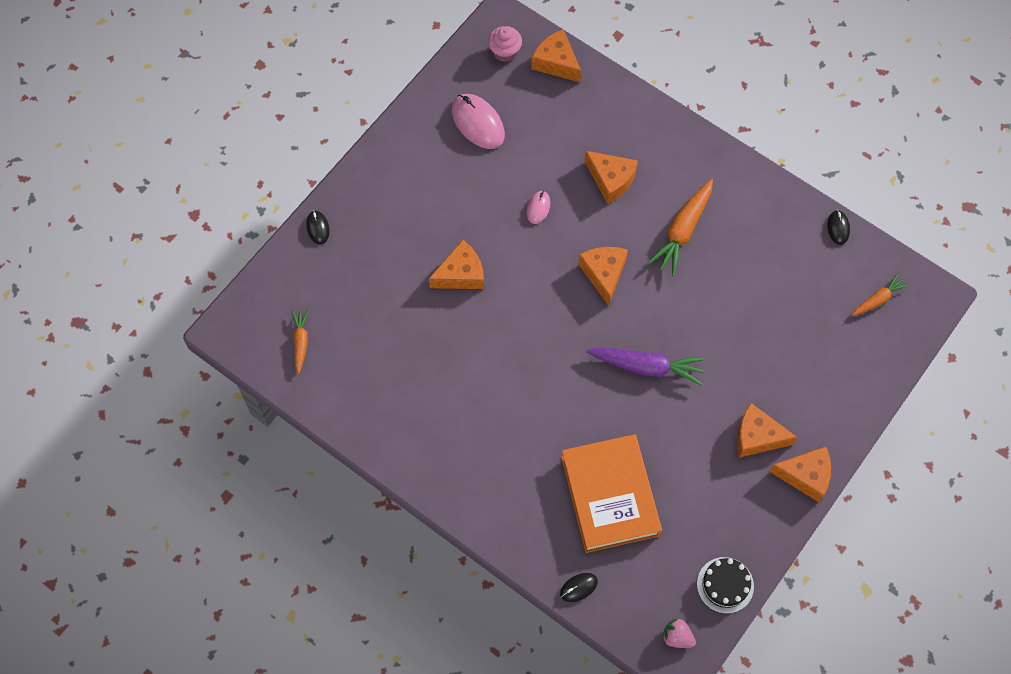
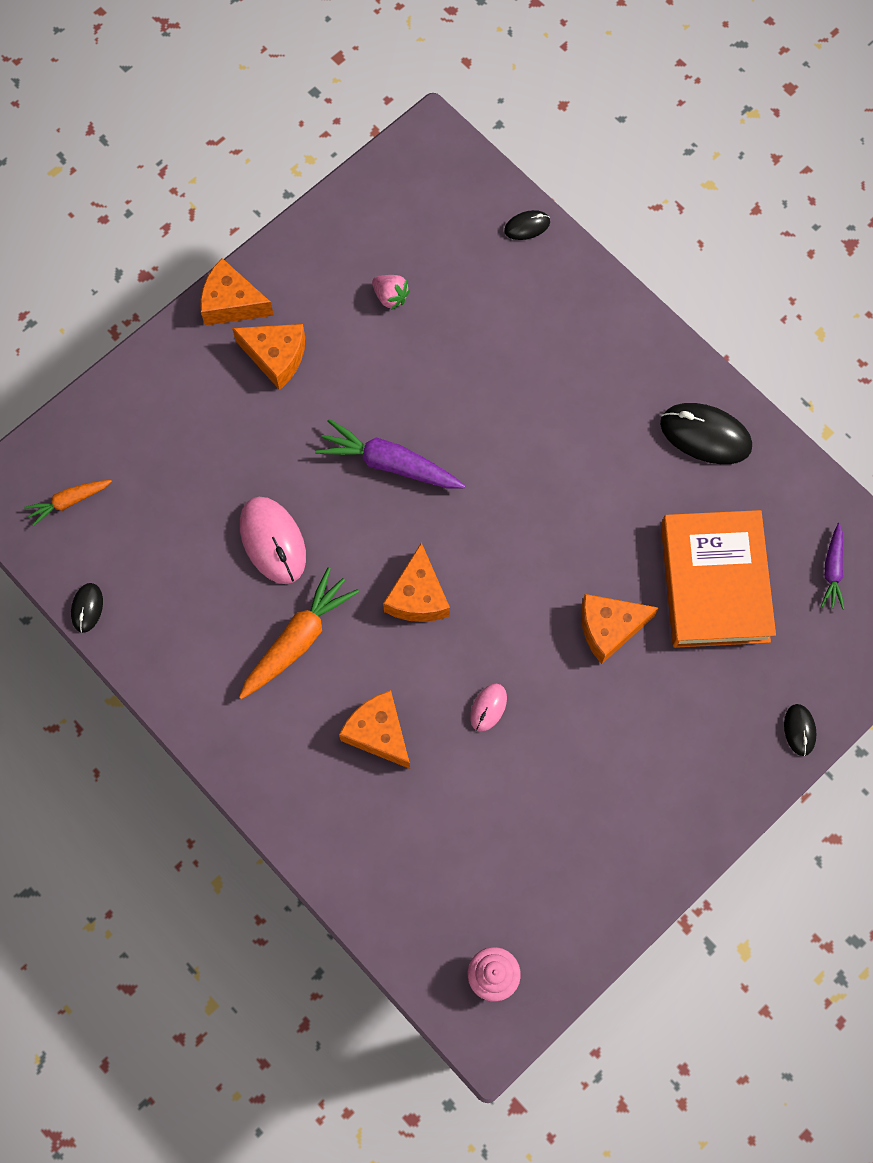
camera: 170 degrees left, 5 degrees up
orange carrot [291,310,309,374] -> purple carrot [821,523,844,610]
pink mouse [452,94,505,149] -> pink mouse moved to [240,497,306,584]
orange cheese [531,29,581,82] -> none
orange book [561,434,662,553] -> orange book moved to [661,510,776,648]
pink strawberry [662,618,696,648] -> pink strawberry moved to [372,275,410,310]
black cake [697,557,754,614] -> none
none -> black mouse [660,403,752,464]

